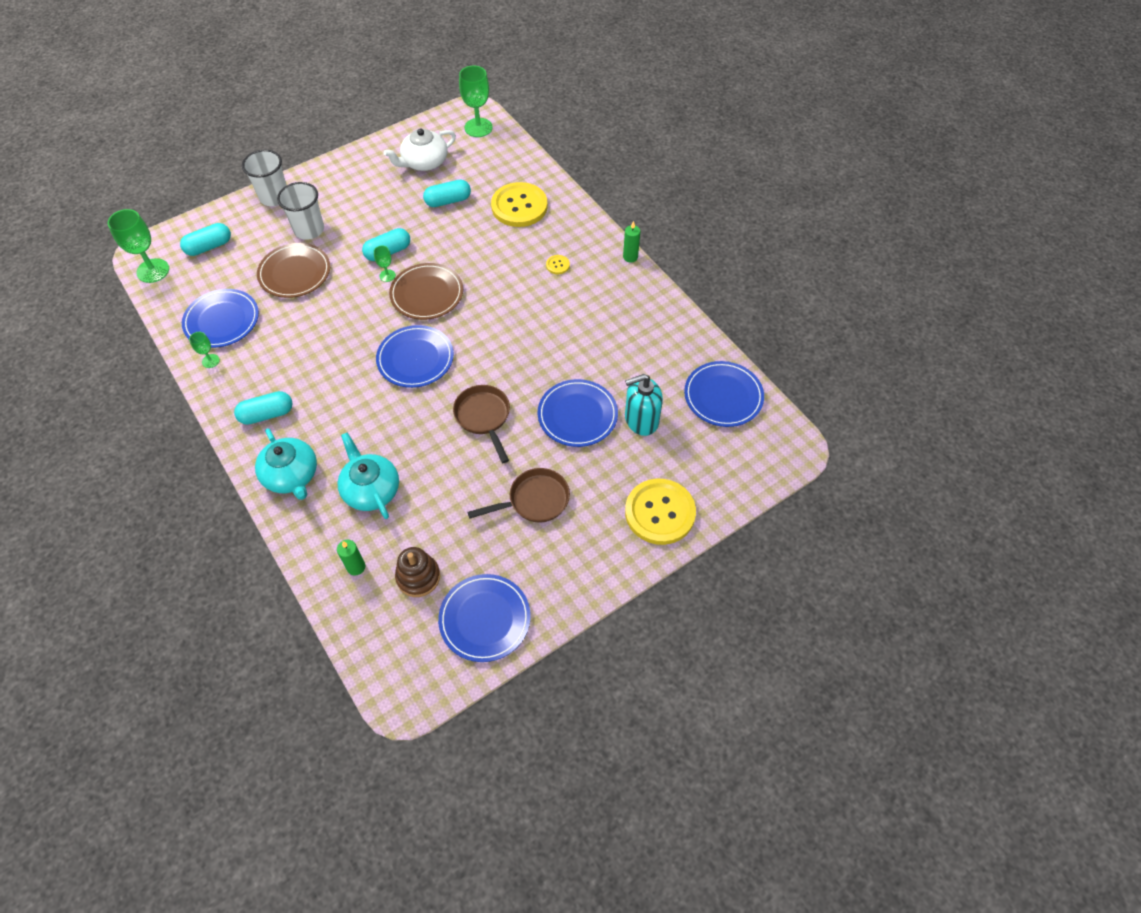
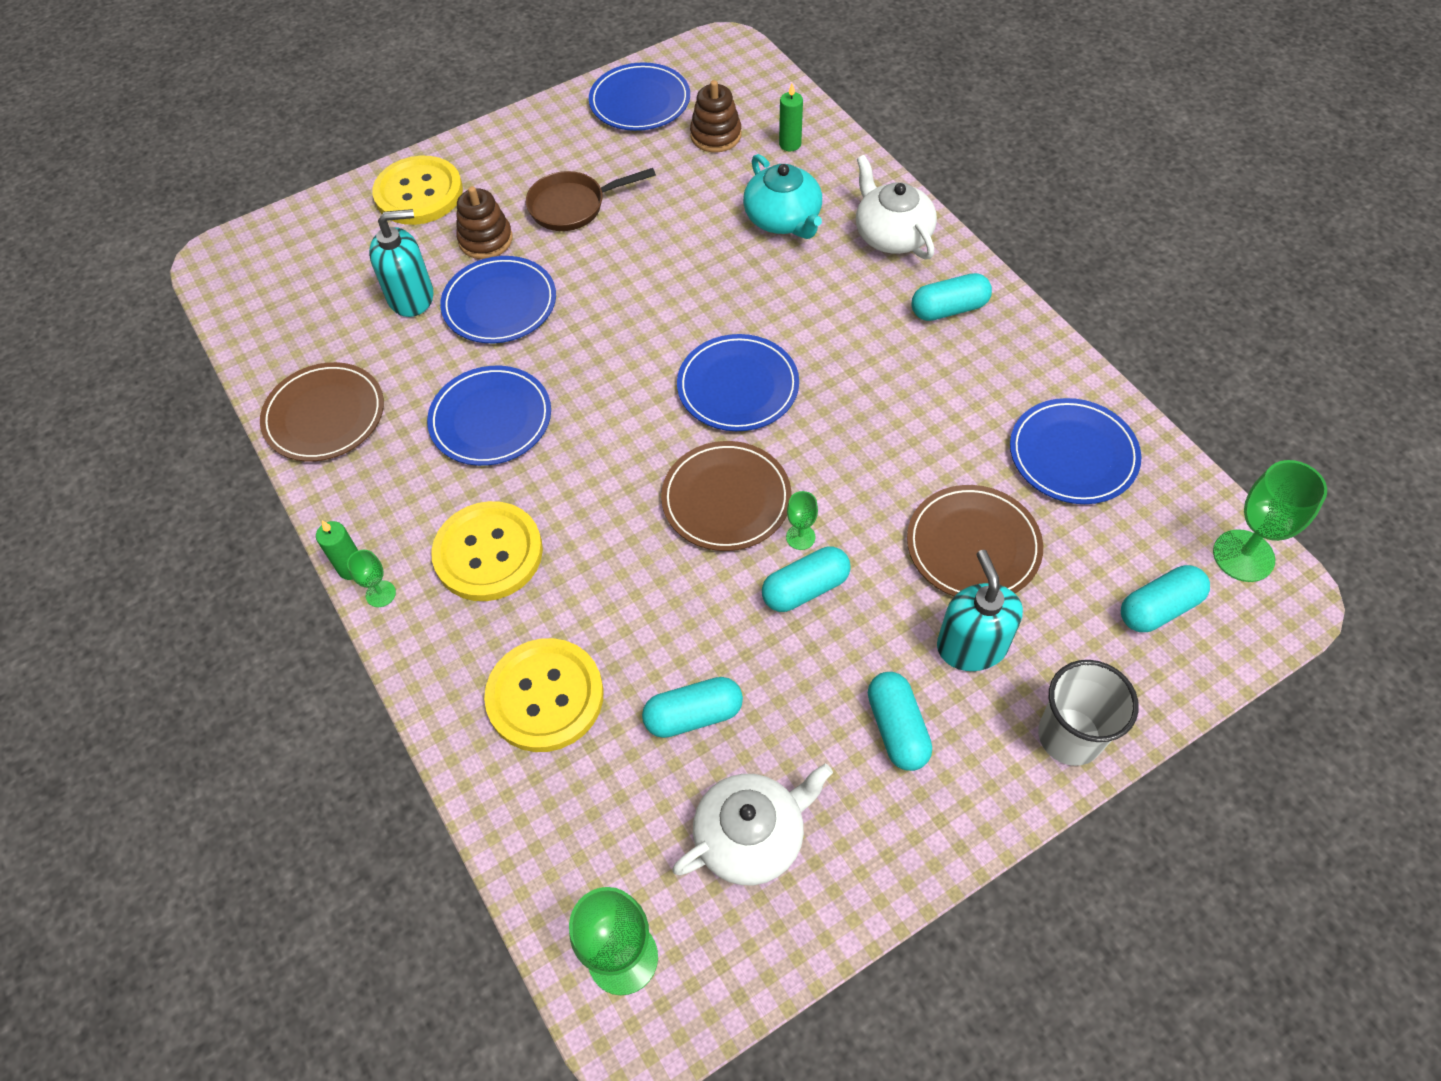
camera: 175 degrees left, 0 degrees up
green goblet [189,332,220,368] -> green goblet moved to [347,550,396,607]
turquoise teapot [255,428,317,500] -> white teapot [856,155,937,259]
white cup [277,182,324,240] -> turquoise soap dispenser [937,550,1023,671]
brown pan [453,385,510,463] -> none
yellow button [546,255,570,274] -> yellow button [431,501,543,601], size x2.48
blue plate [684,361,764,427] -> blue plate moved to [427,366,551,466]
none -> brown plate [260,362,384,462]
none -> brown stacking toy [456,186,513,259]
none -> turquoise capsule [868,672,932,771]

